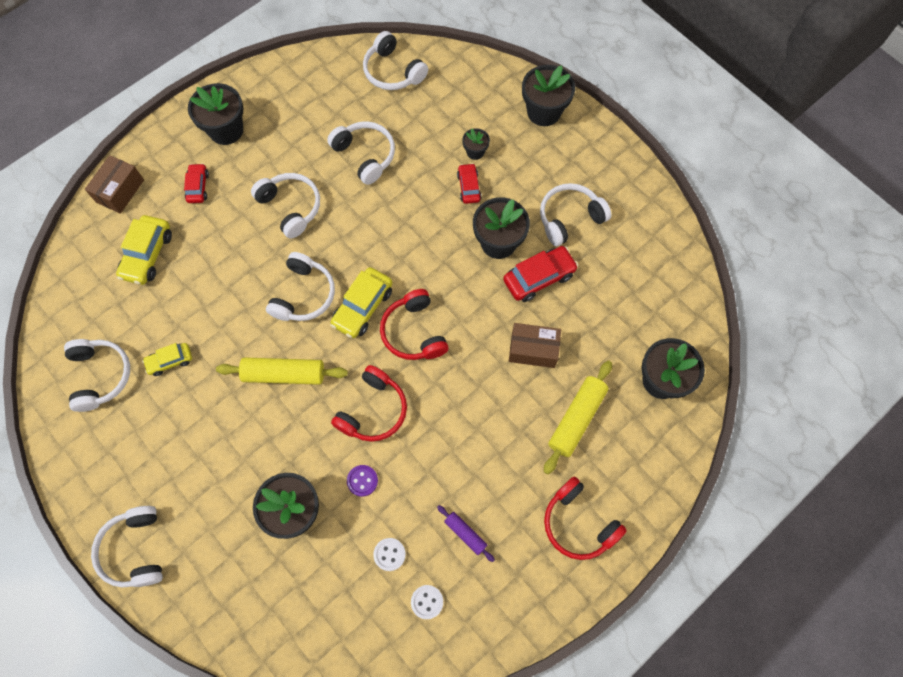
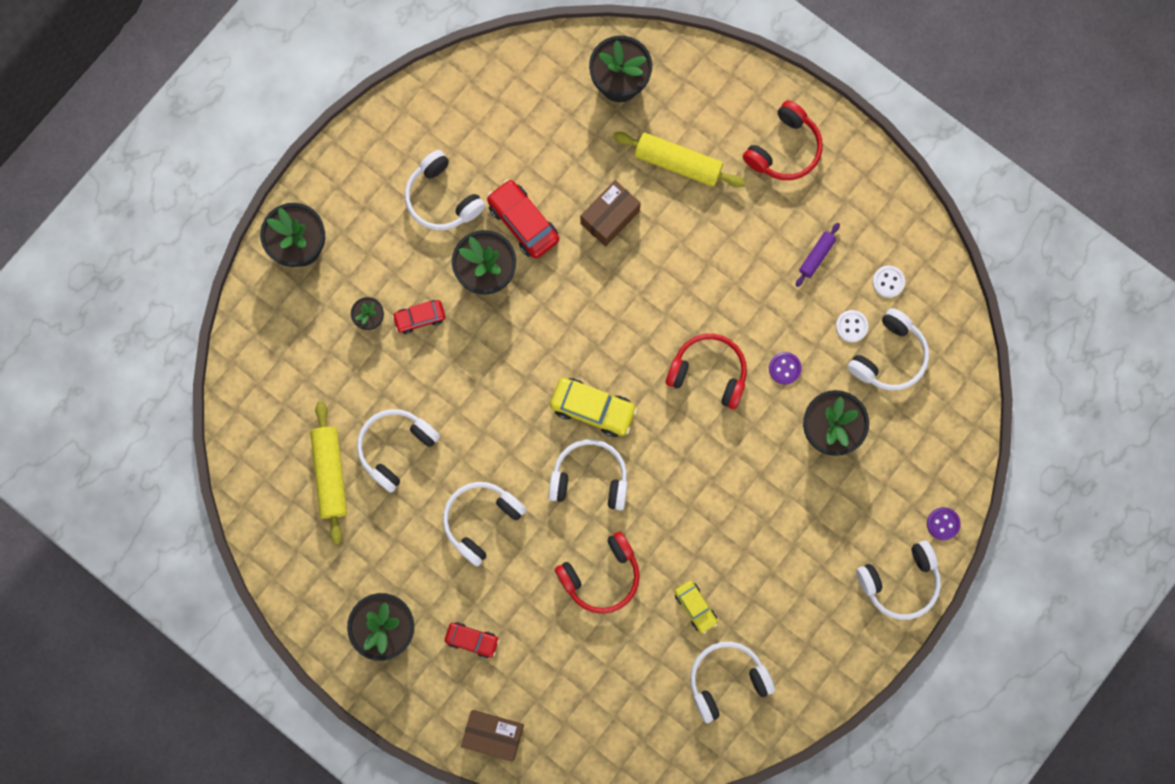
camera: 100 degrees left, 10 degrees up
yellow car [116,215,172,285] -> none
red car [184,163,209,203] -> red car turned 150 degrees counterclockwise [445,622,499,658]
yellow rolling pin [216,357,348,385] -> yellow rolling pin moved to [310,401,347,545]
white headphones [363,31,428,90] -> white headphones moved to [848,308,929,390]
red headphones [380,289,449,360] -> red headphones moved to [555,532,640,614]
brown box [509,323,561,368] -> brown box turned 45 degrees clockwise [580,180,641,247]
none -> purple button [927,507,961,540]

